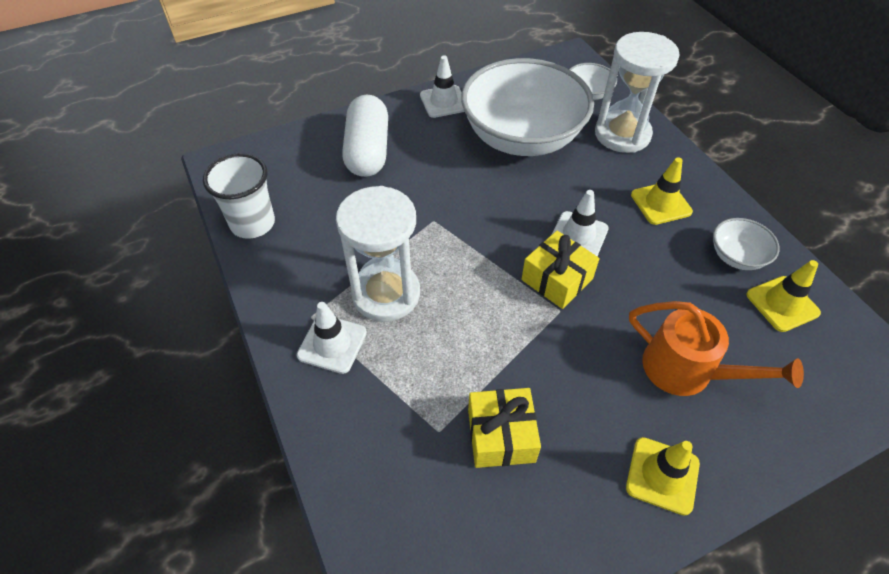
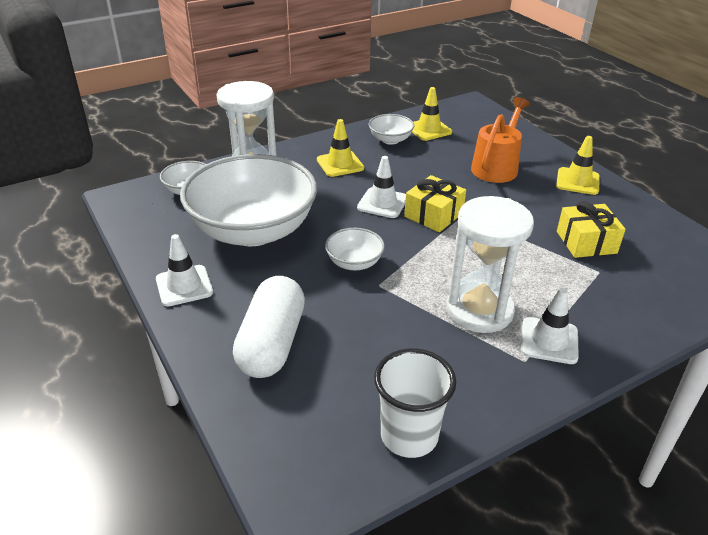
camera: 95 degrees left, 15 degrees down
white capsule [342,94,388,177] -> white capsule turned 75 degrees counterclockwise [233,276,305,378]
none -> white bowl [325,228,385,270]

